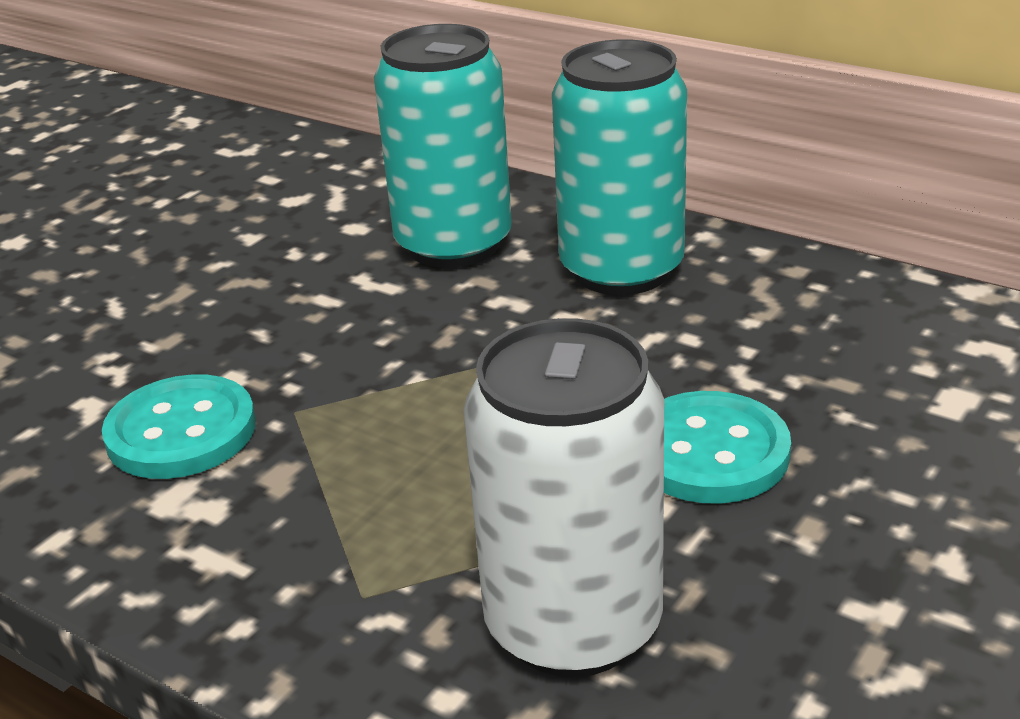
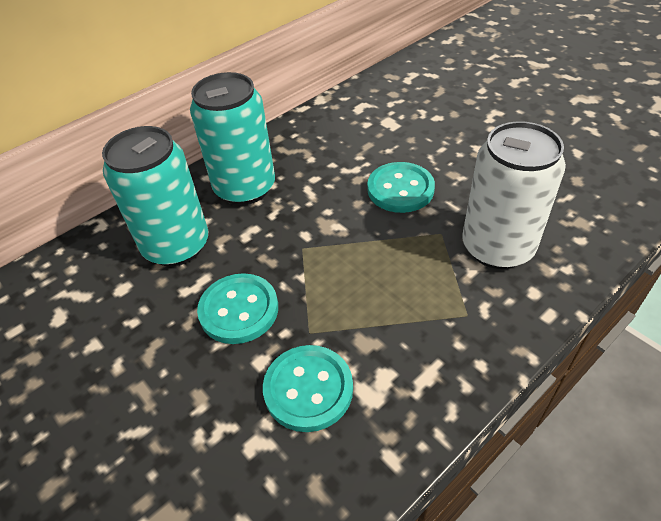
camera: 75 degrees left, 15 degrees up
none -> turquoise button [197,273,278,344]

